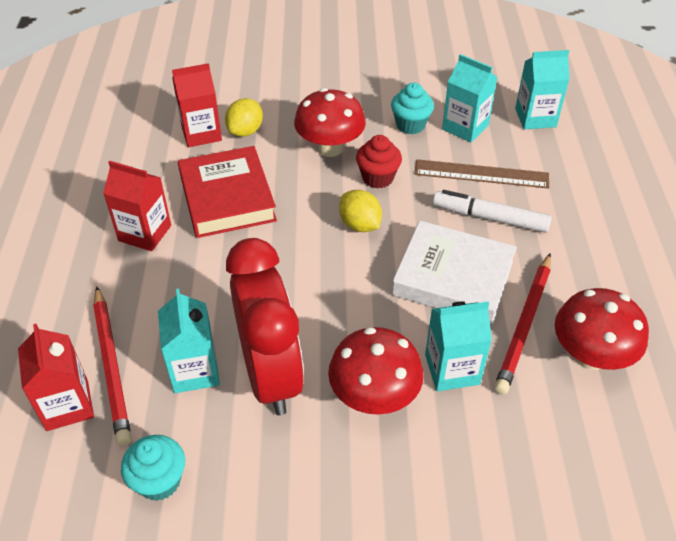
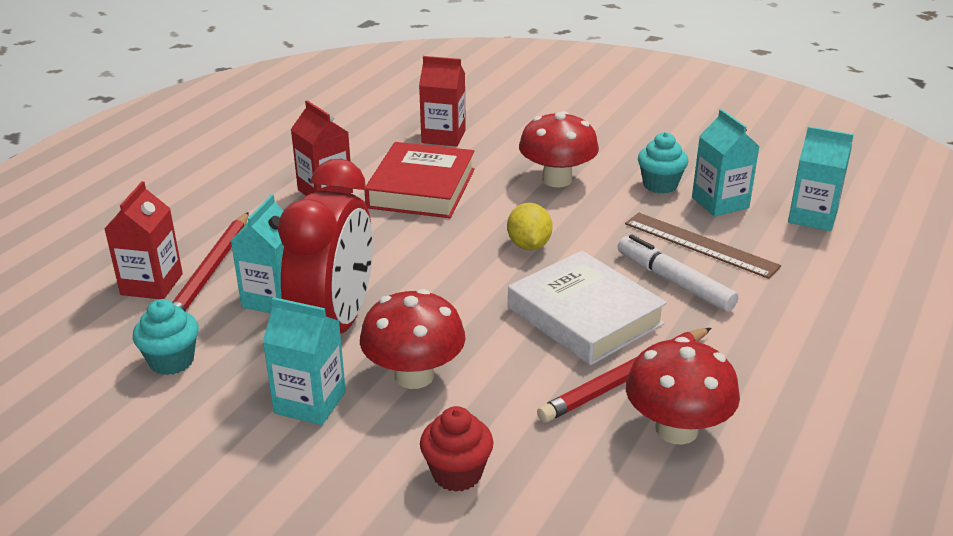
camera: 30 degrees right, 15 degrees down
yellow lemon [225,98,263,137] -> none
red cupcake [356,135,402,189] -> red cupcake moved to [420,406,493,492]
turquoise carton [425,302,492,391] -> turquoise carton moved to [263,297,346,425]

